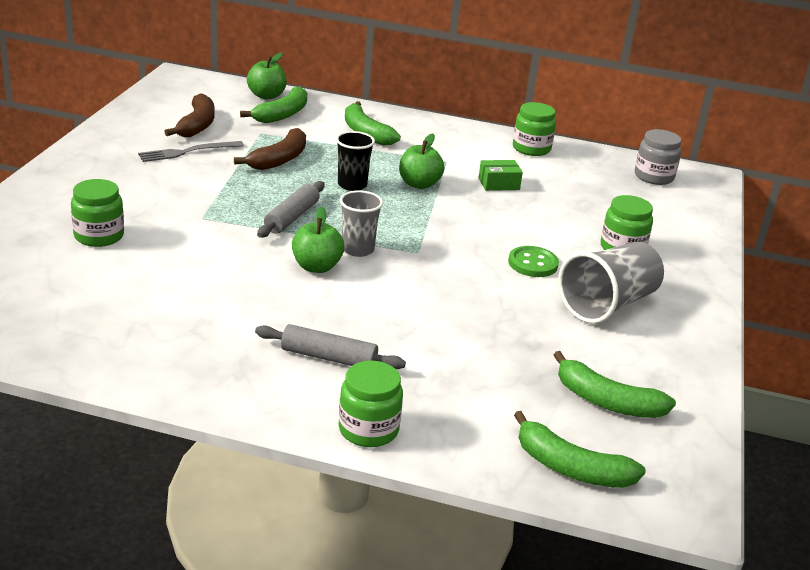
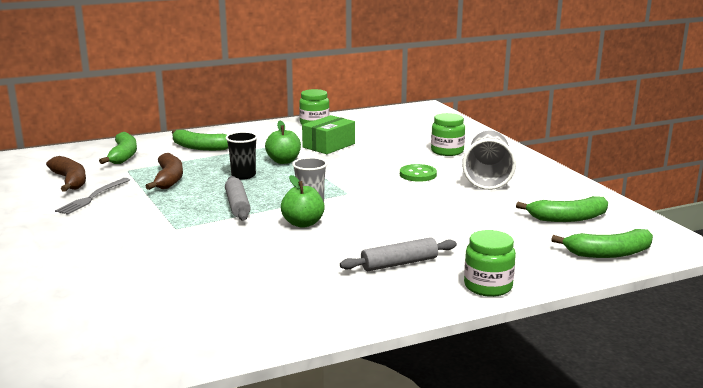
camera: 35 degrees left, 10 degrees down
green jar [71,179,124,247] -> none
green apple [247,52,287,99] -> none
green box [478,160,523,191] -> green box [302,115,355,154], size x1.57
grey jar [635,129,682,185] -> none

